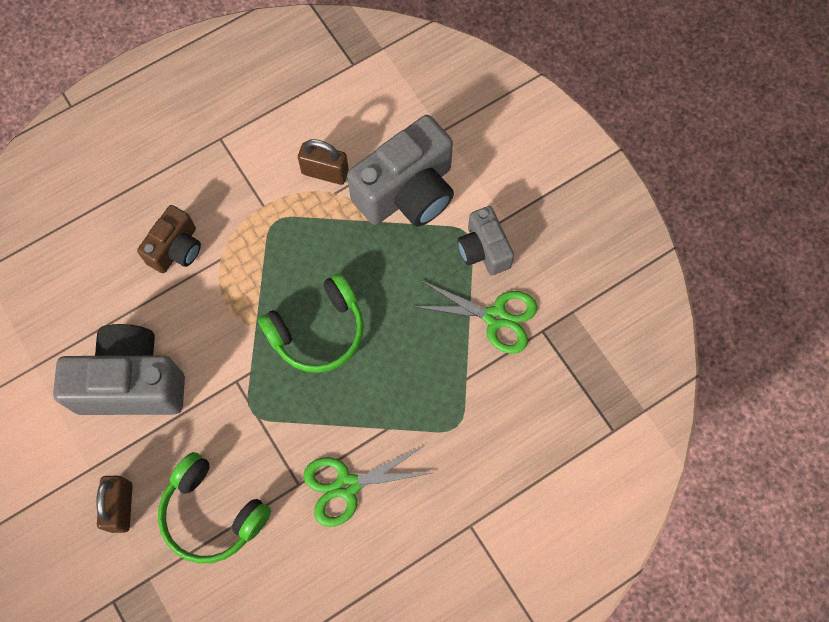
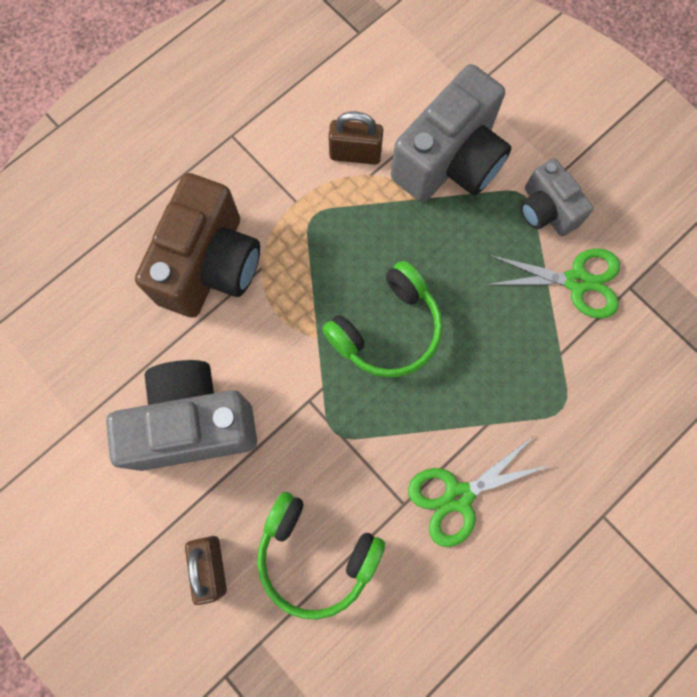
camera: 10 degrees left, 5 degrees up
brown camera [137,205,201,273] -> brown camera [135,173,260,318], size x1.77

